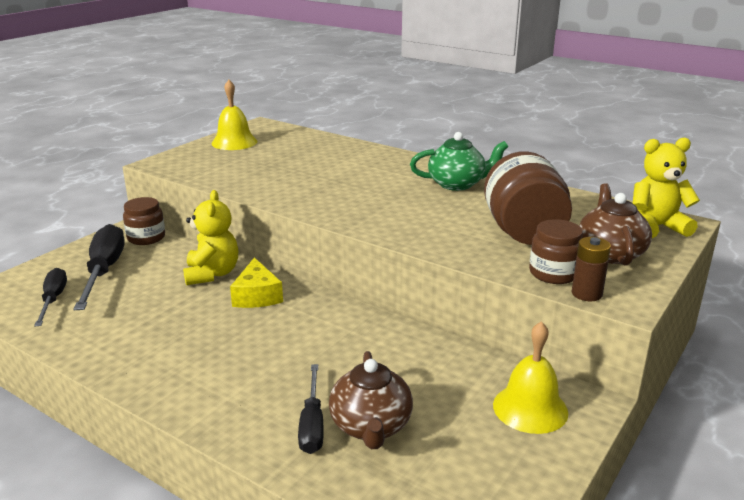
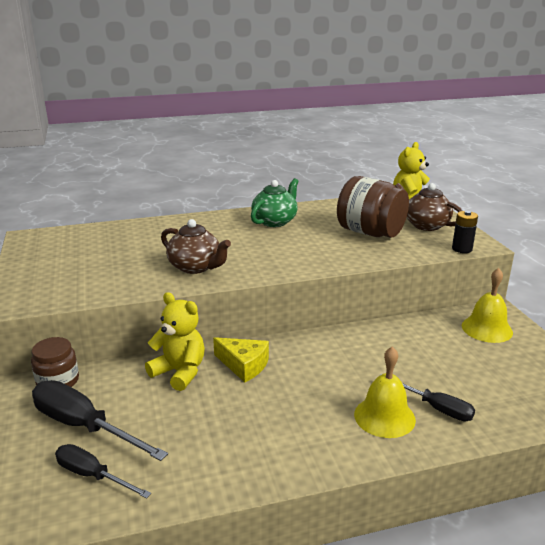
camera: 50 degrees left, 0 degrees up
yellow bell [212,80,257,150] -> yellow bell moved to [354,346,416,438]
brown teapot [329,351,413,449] -> brown teapot moved to [161,219,231,274]
brown jar [529,219,583,284] -> none
brown battery [572,237,611,301] -> black battery [452,211,478,253]

